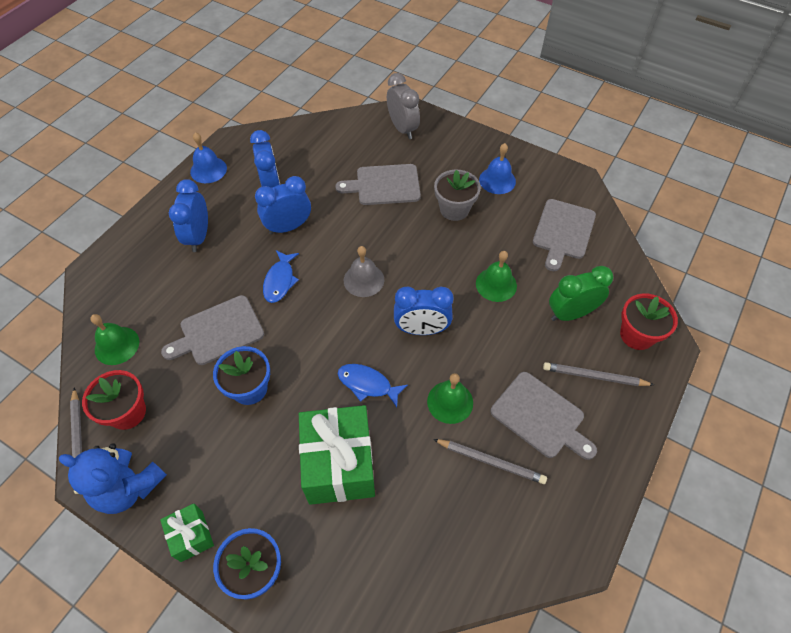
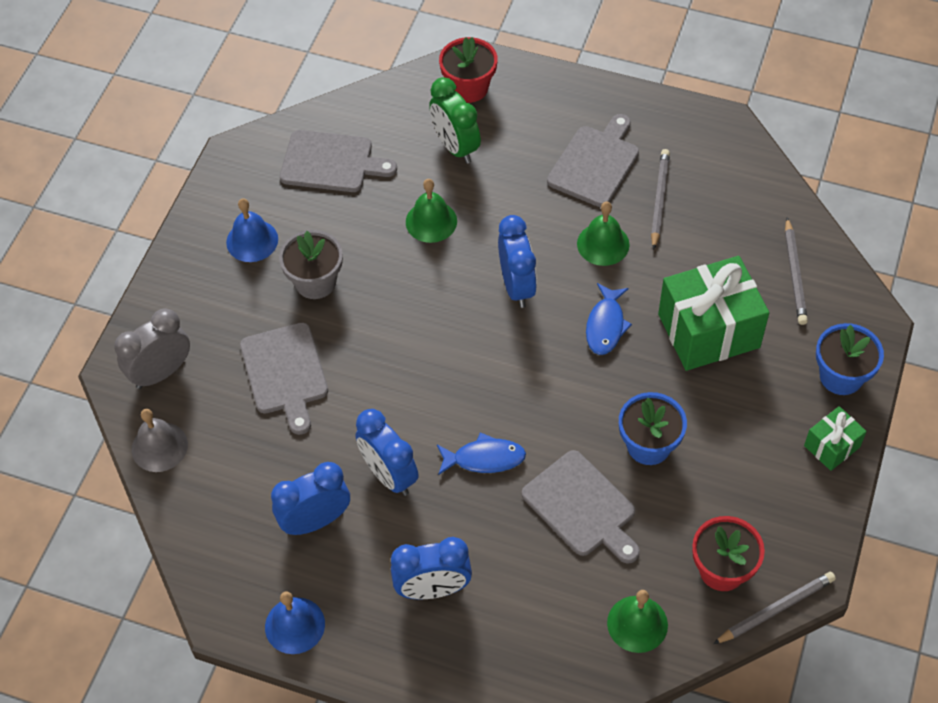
camera: 100 degrees left, 0 degrees up
blue teddy bear [59,443,167,514] -> none
grey bell [344,246,384,297] -> grey bell moved to [132,409,188,472]
grey pencil [543,362,654,386] -> grey pencil moved to [785,217,808,325]

